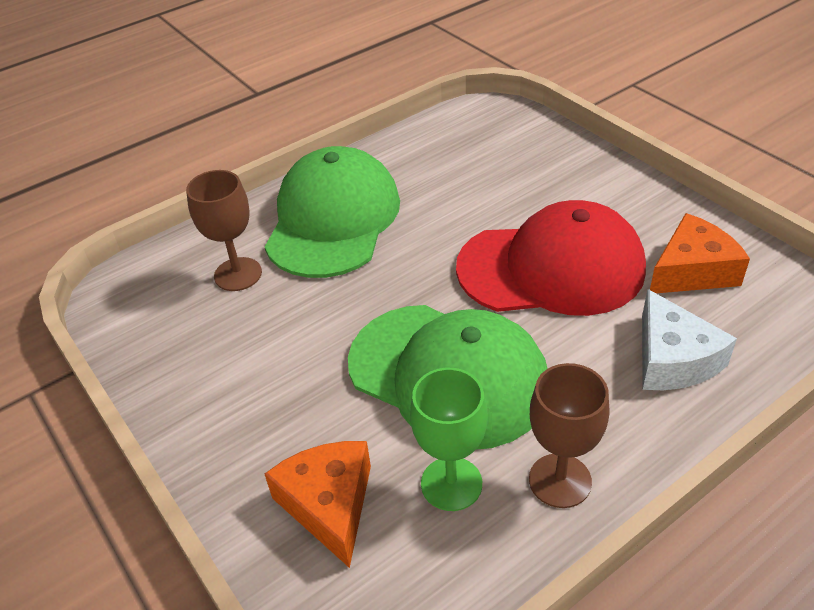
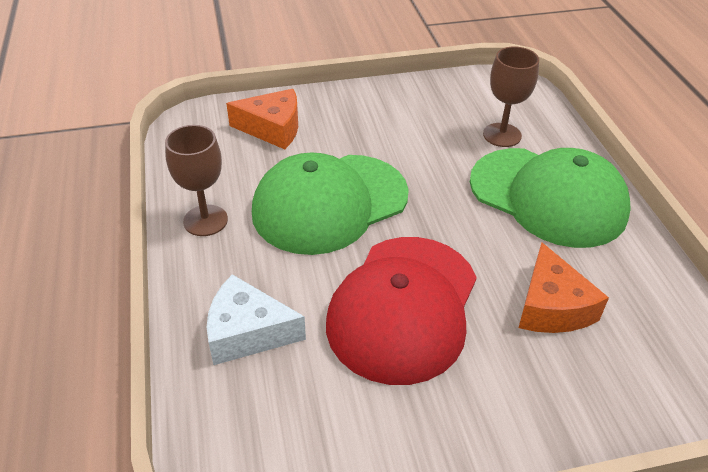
camera: 110 degrees right, 0 degrees up
green goblet [410,368,488,511] -> none
orange cheese [650,213,750,293] -> orange cheese moved to [518,242,609,333]

